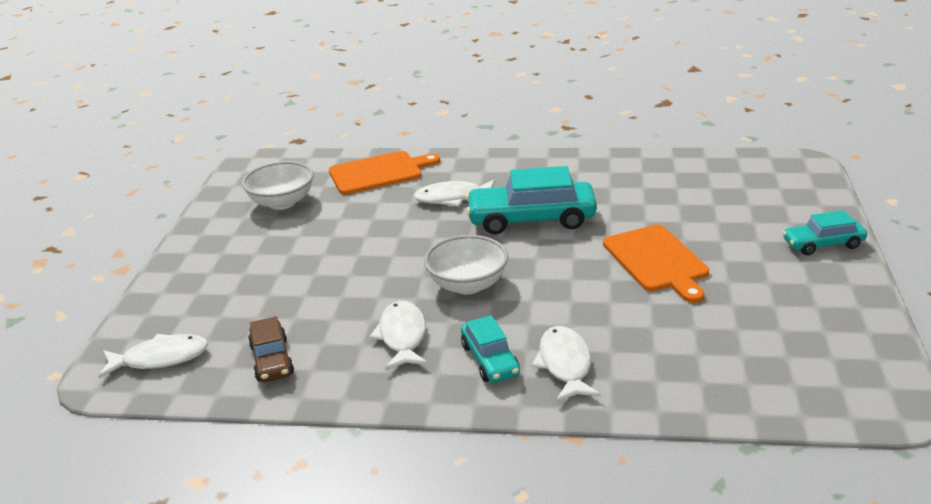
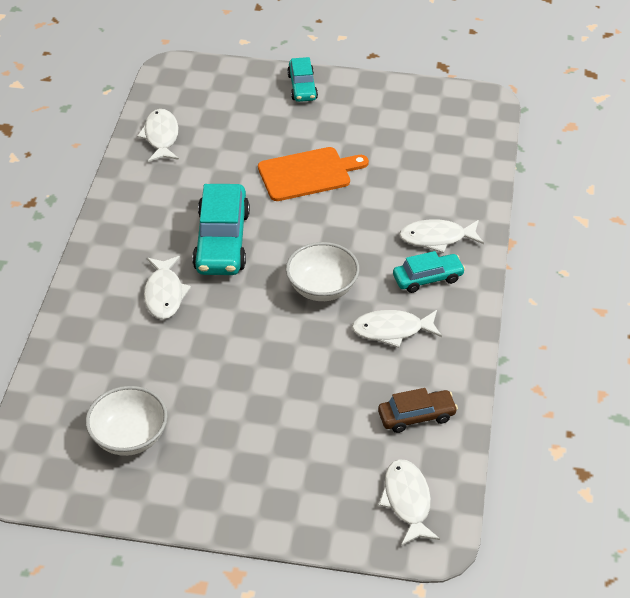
camera: 90 degrees left, 15 degrees up
orange cutting board [329,151,440,195] -> none
none -> white fish [137,109,179,162]

